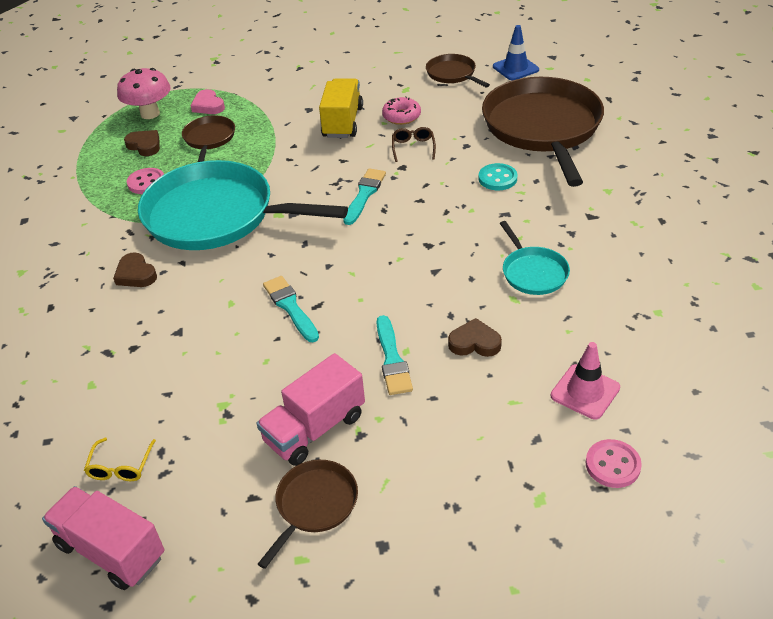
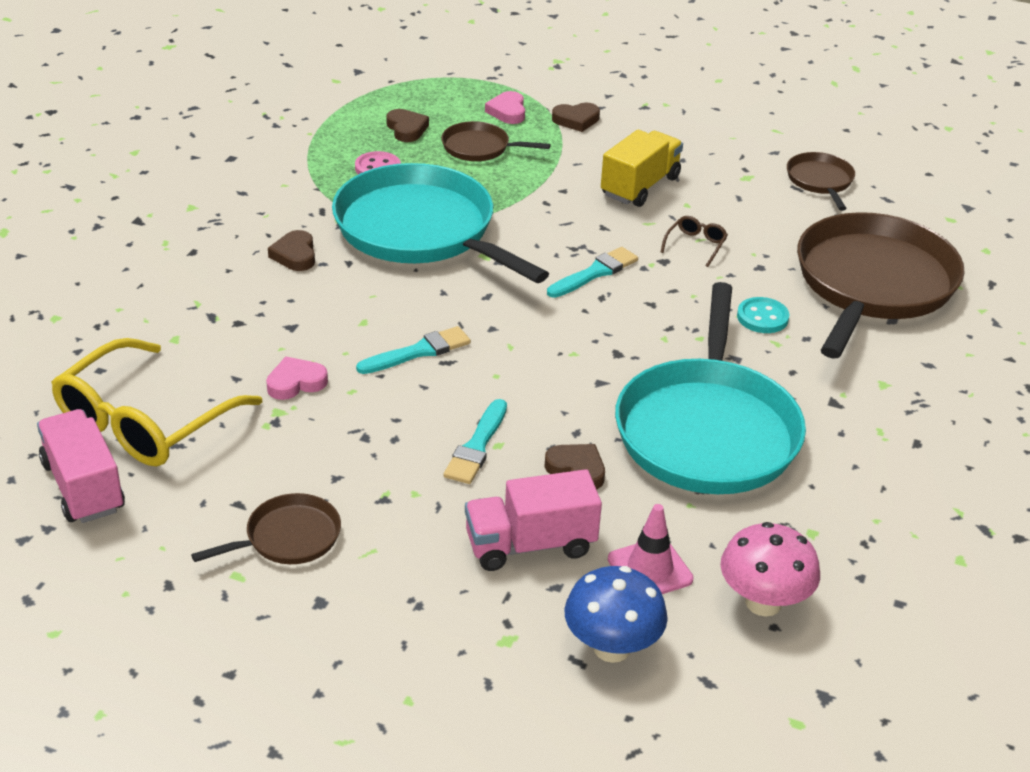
camera: 25 degrees right, 5 degrees down
yellow glasses [84,438,156,481] -> yellow glasses [51,338,262,467], size x2.49
pink mushroom [117,68,170,119] -> pink mushroom moved to [720,522,820,616]
brown pan [182,115,235,162] -> brown pan turned 105 degrees counterclockwise [441,121,551,161]
pink truck [256,353,365,466] -> pink truck moved to [465,469,602,571]
turquoise brush [263,276,319,342] -> turquoise brush turned 60 degrees clockwise [356,326,471,374]
pink donut [382,96,421,125] -> none
blue traffic cone [493,25,539,80] -> none
turquoise pan [500,221,570,295] -> turquoise pan [615,282,806,494], size x2.20
pink button [586,439,642,488] -> blue mushroom [564,566,668,663]
none -> pink heart [266,357,328,400]
none -> brown heart [552,103,600,132]

